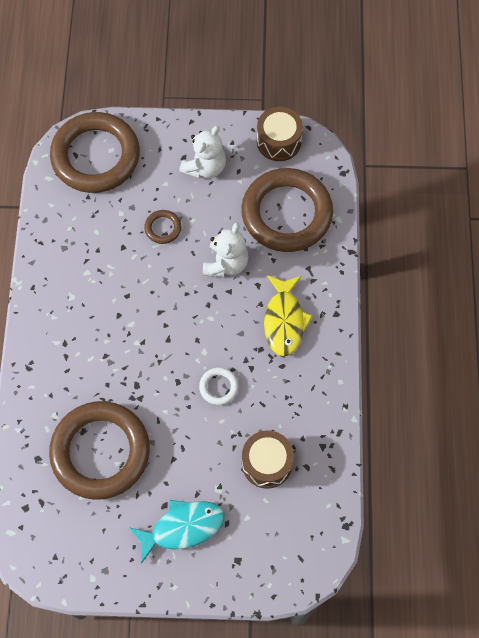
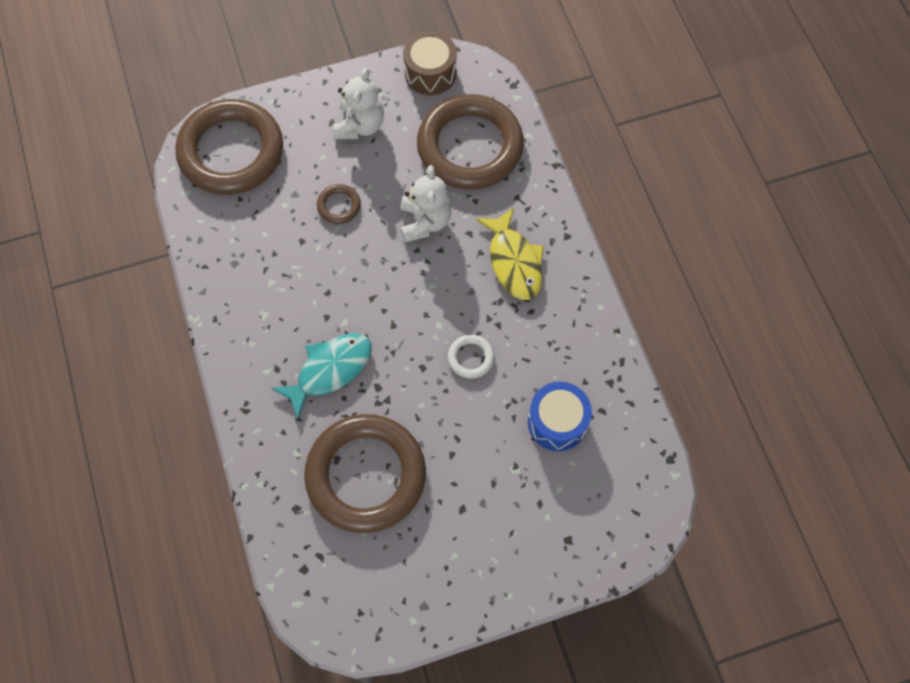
camera: 20 degrees left, 0 degrees up
turquoise fish [129,500,225,564] -> turquoise fish moved to [271,333,372,420]
brown drum [242,430,294,489] -> blue drum [528,382,592,451]

